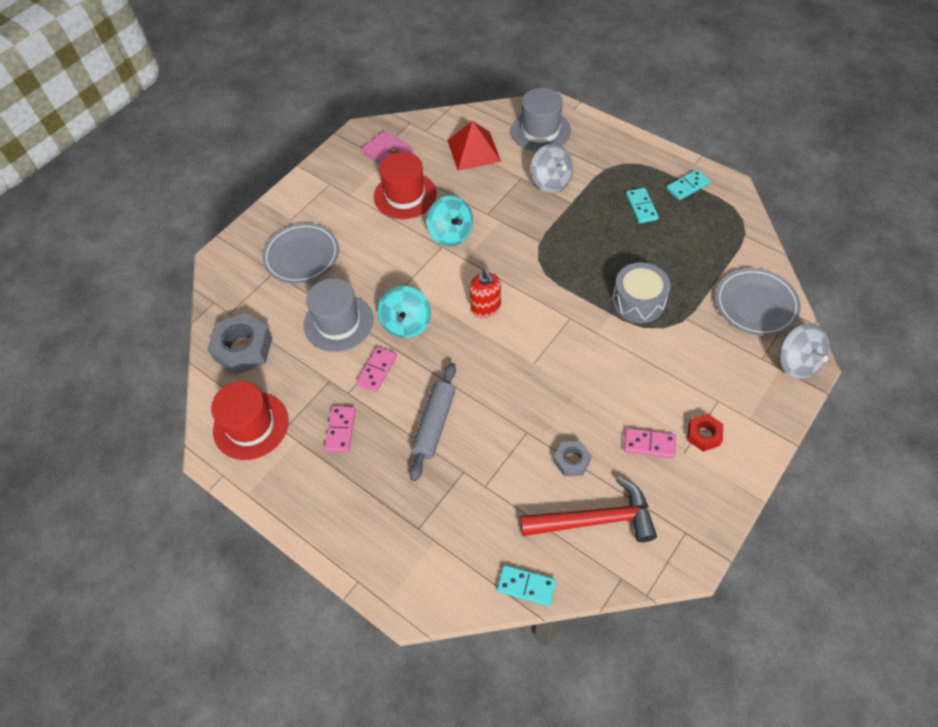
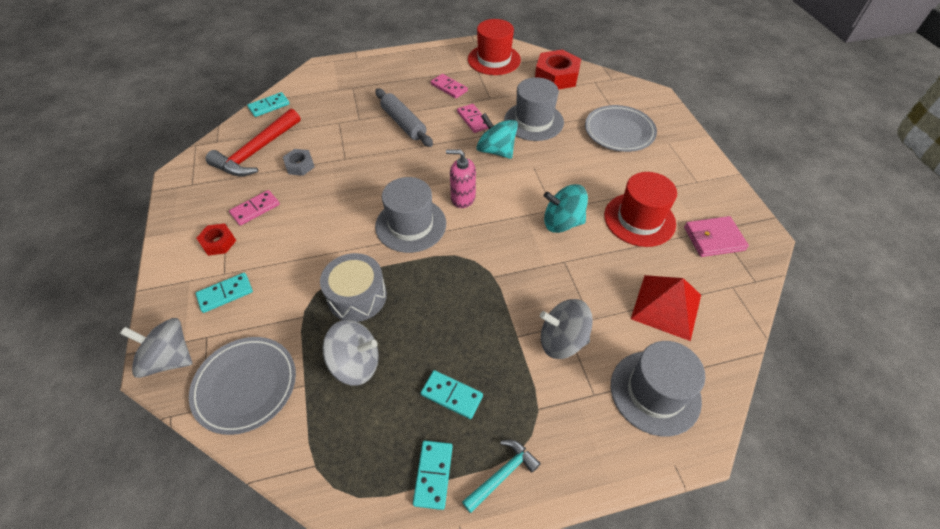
camera: 125 degrees right, 5 degrees down
grey nut [207,313,272,375] -> red nut [535,49,581,90]
red soap dispenser [469,269,501,318] -> pink soap dispenser [446,149,476,208]
none -> turquoise domino [196,273,253,313]
none -> grey spinning top [323,320,379,386]
none -> grey hat [375,177,446,253]
none -> turquoise hammer [462,440,541,513]

